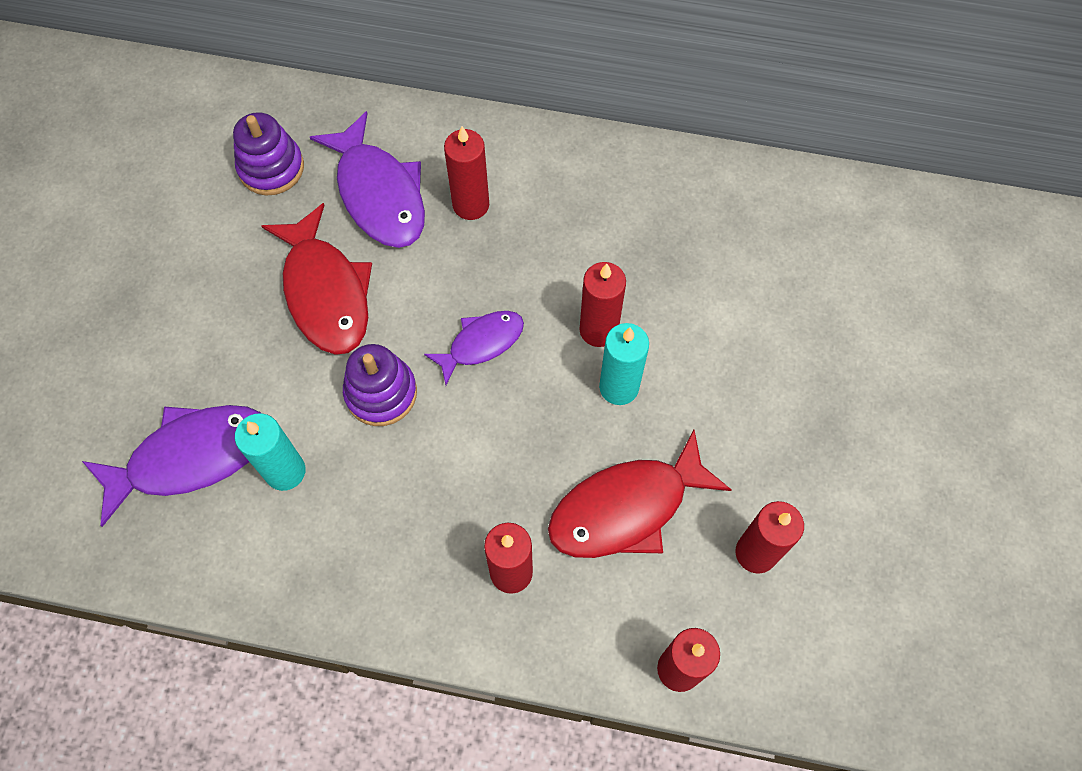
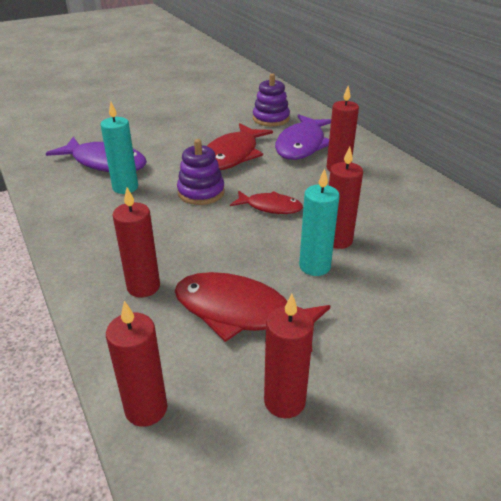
camera: 50 degrees right, 30 degrees down
purple fish [424,311,524,385] -> red fish [230,190,303,214]

